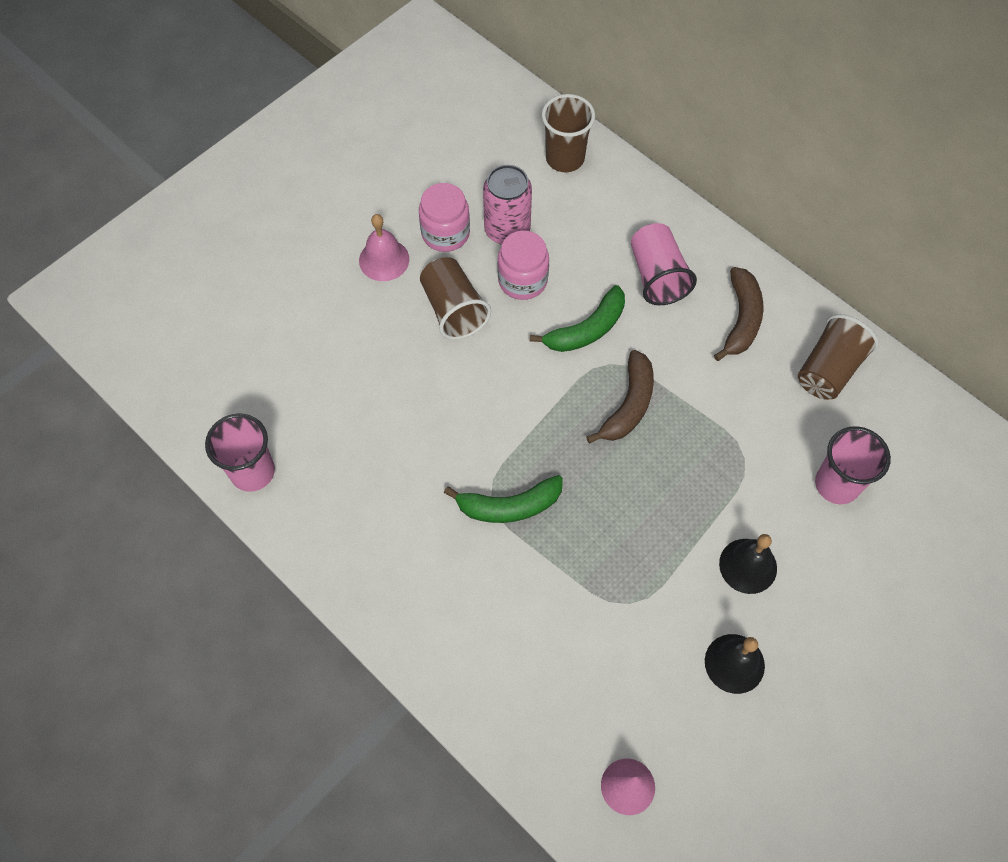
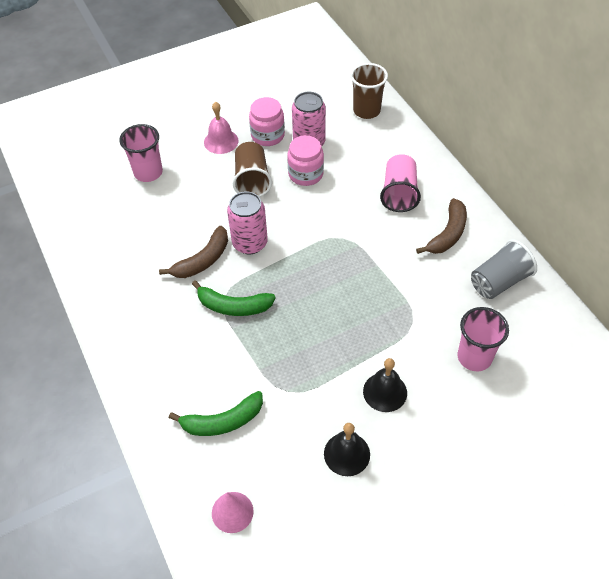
camera: 20 degrees right, 10 degrees down
pink cup [205,414,275,492] -> pink cup moved to [119,124,163,182]
green banana [530,285,625,352] -> green banana moved to [169,391,263,436]
brown banana [586,350,654,443] -> brown banana moved to [159,226,228,278]
brown cup [798,314,879,400] -> grey cup [471,239,537,299]
none -> pink can [227,192,268,254]

